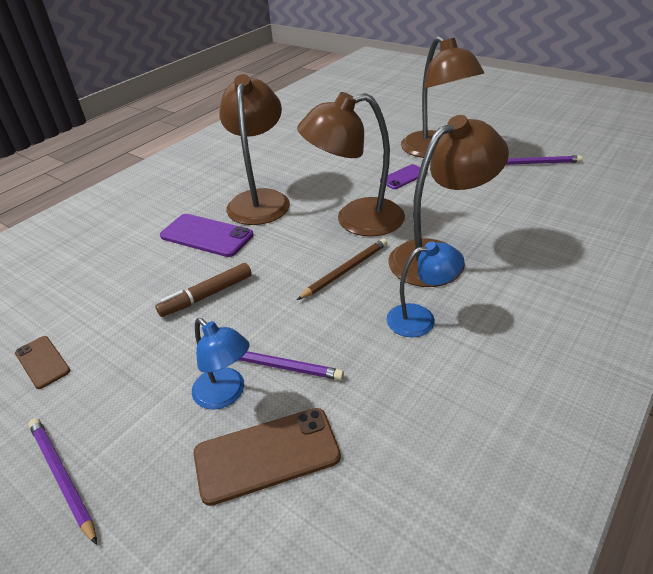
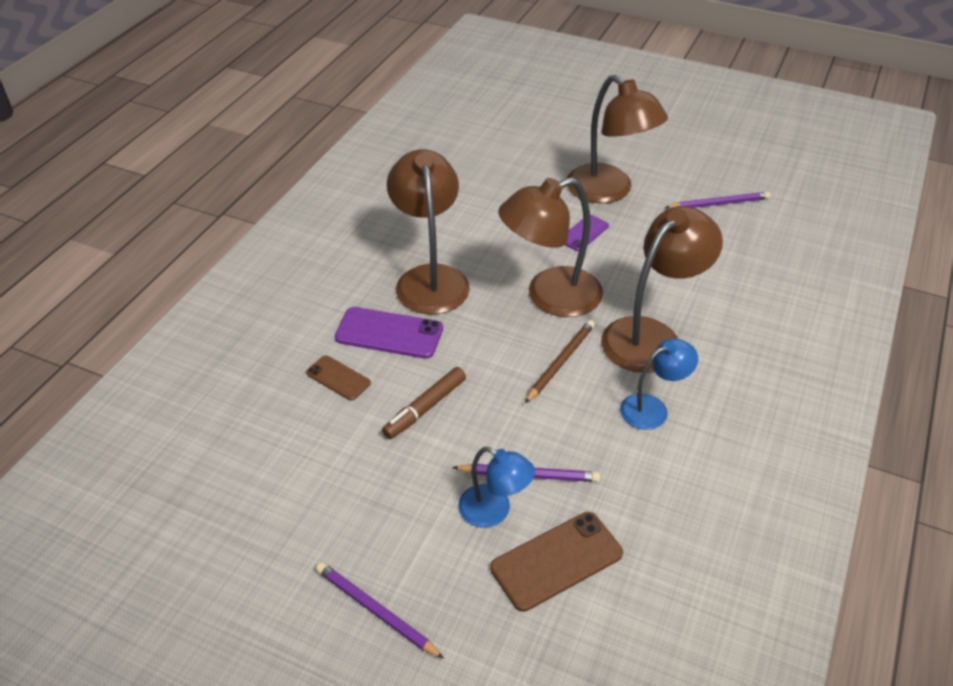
camera: 15 degrees left, 5 degrees up
brown phone [15,336,70,389] -> brown phone moved to [306,355,371,401]

